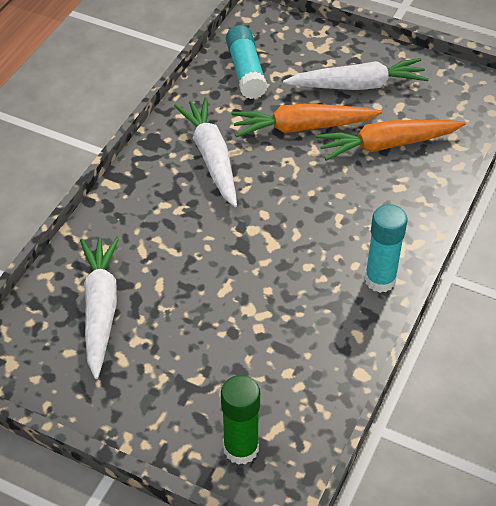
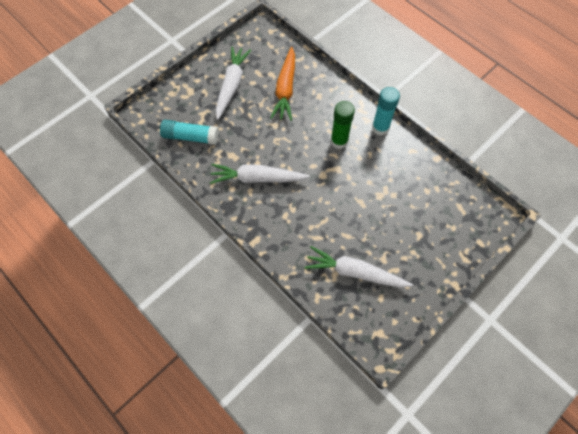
camera: 70 degrees left, 15 degrees up
green glue stick [221,375,260,465] -> green glue stick moved to [331,101,355,149]
orange carrot [232,103,382,137] -> none

